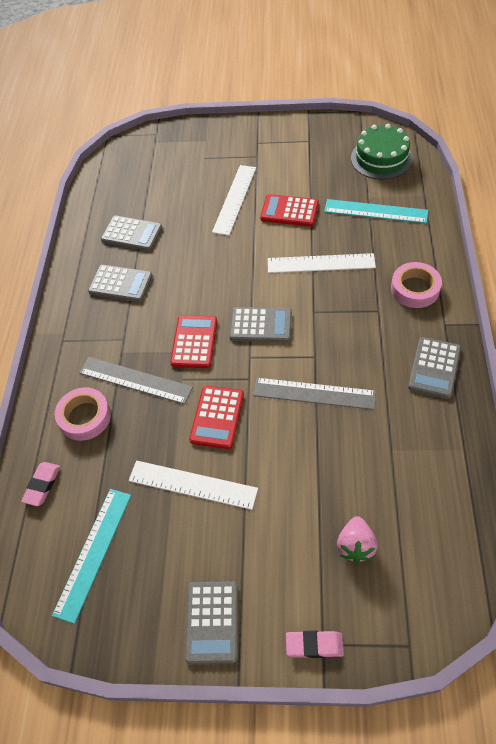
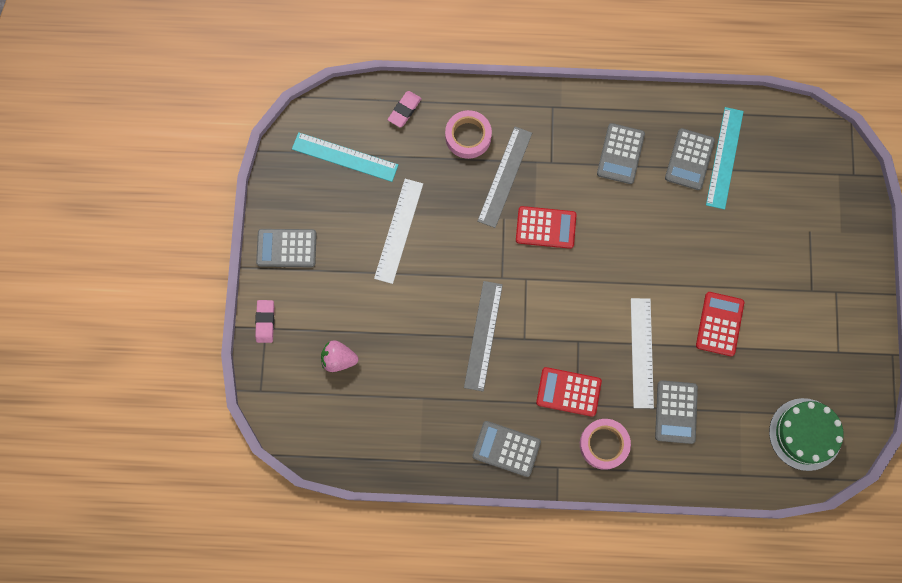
camera: 85 degrees right, 20 degrees up
pink eraser [21,462,60,506] -> pink eraser turned 75 degrees counterclockwise [388,91,422,127]
red calculator [189,386,244,449] -> red calculator moved to [536,367,602,417]
white ruler [212,165,256,236] -> none
grey calculator [229,307,292,342] -> grey calculator moved to [655,380,698,444]
turquoise ruler [324,199,428,223] -> turquoise ruler moved to [706,107,744,210]

